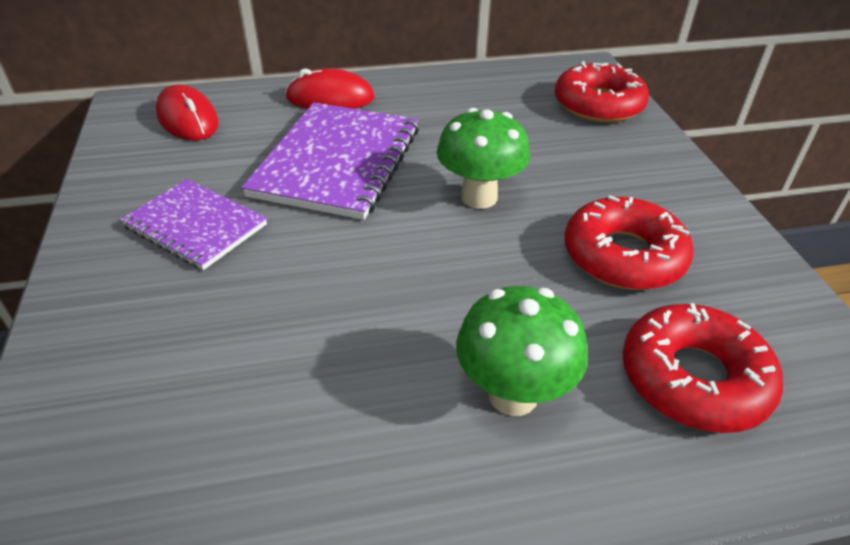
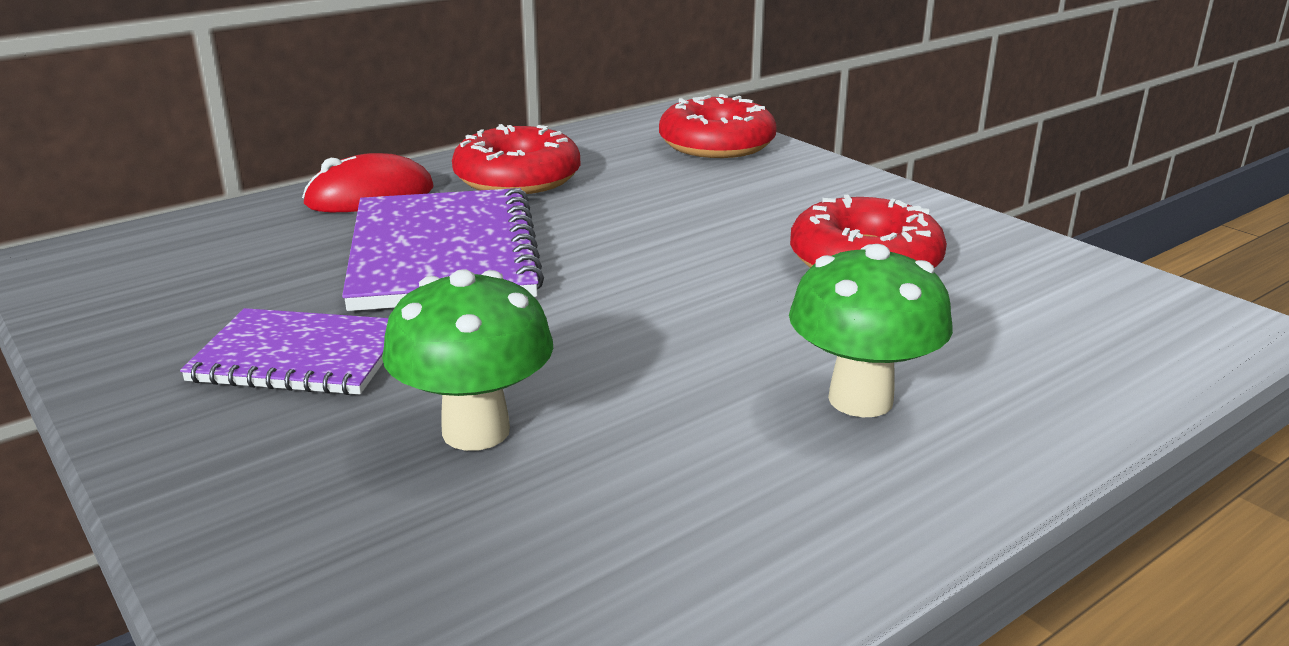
camera: 25 degrees left, 15 degrees down
red mouse [156,84,219,140] -> none
green mushroom [437,108,530,209] -> green mushroom moved to [382,269,553,451]
red donut [622,303,783,433] -> red donut moved to [452,124,580,194]

